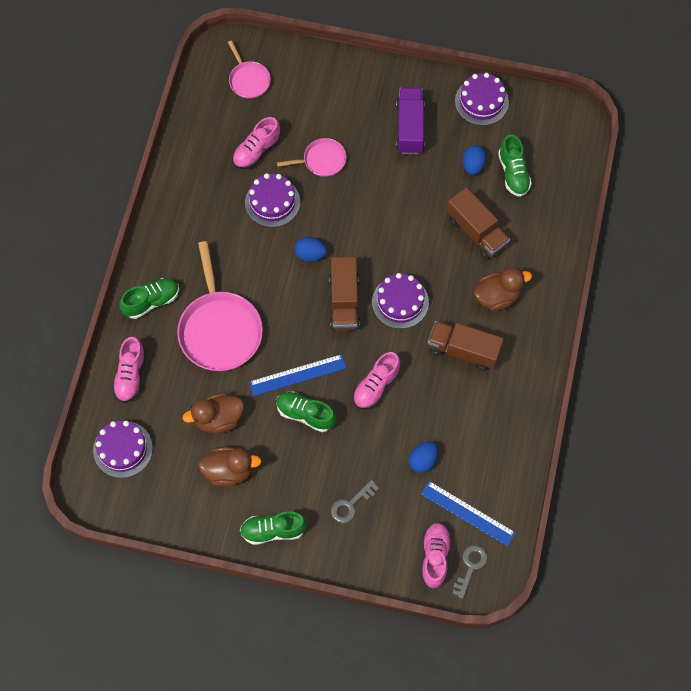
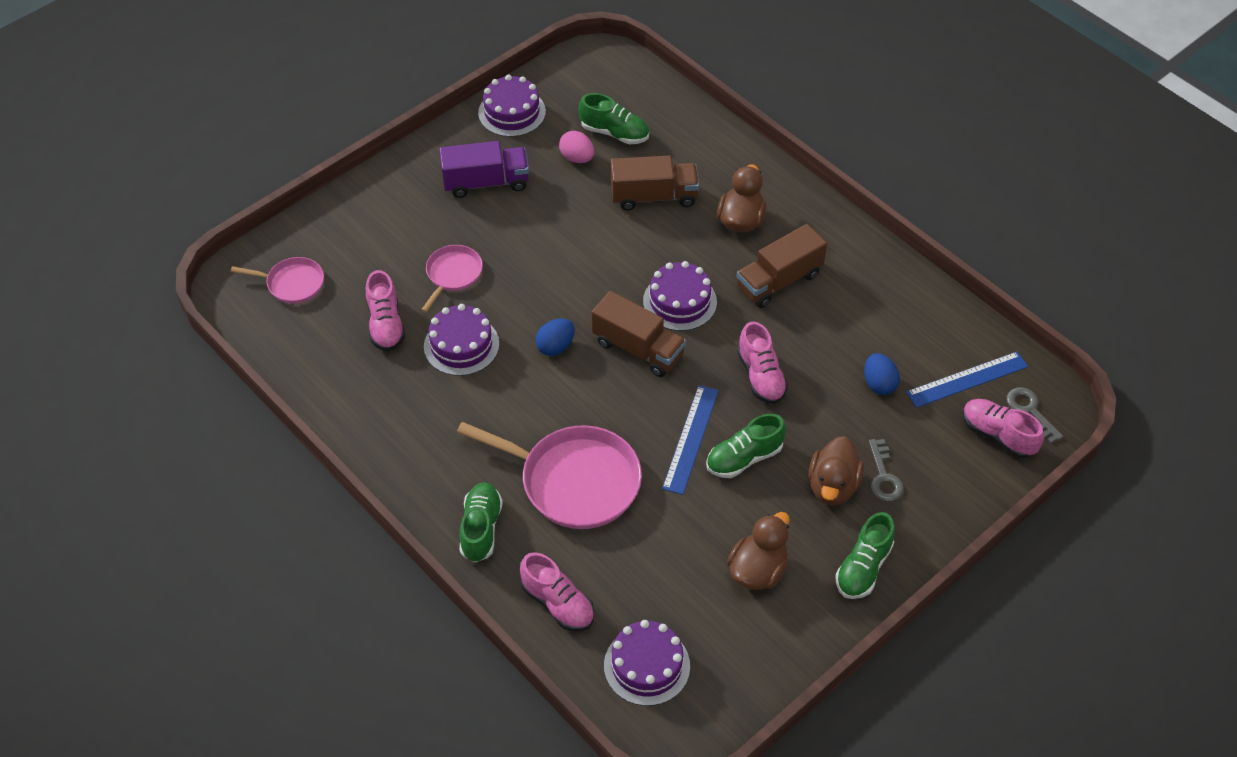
camera: 55 degrees left, 15 degrees down
brown duck [183,393,244,433] -> brown duck moved to [808,436,864,505]
purple truck [396,87,425,154] -> purple truck turned 135 degrees clockwise [439,141,529,198]
blue egg [462,145,487,175] -> pink egg [559,131,594,163]

